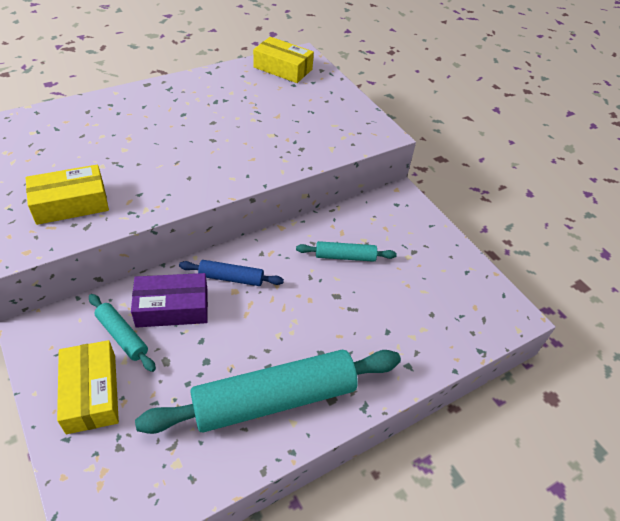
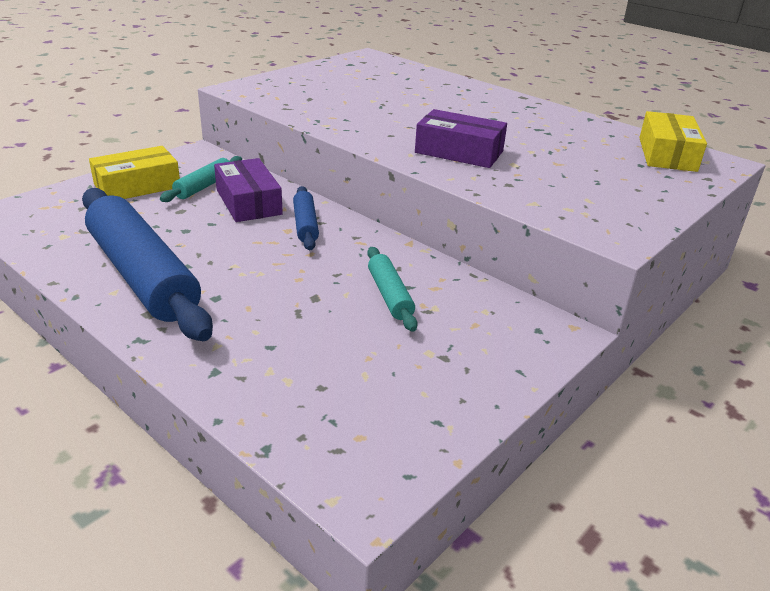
camera: 75 degrees right, 15 degrees down
yellow box [26,165,109,225] -> none
turquoise rolling pin [135,350,401,434] -> blue rolling pin [82,188,213,341]
none -> purple box [415,109,507,168]

